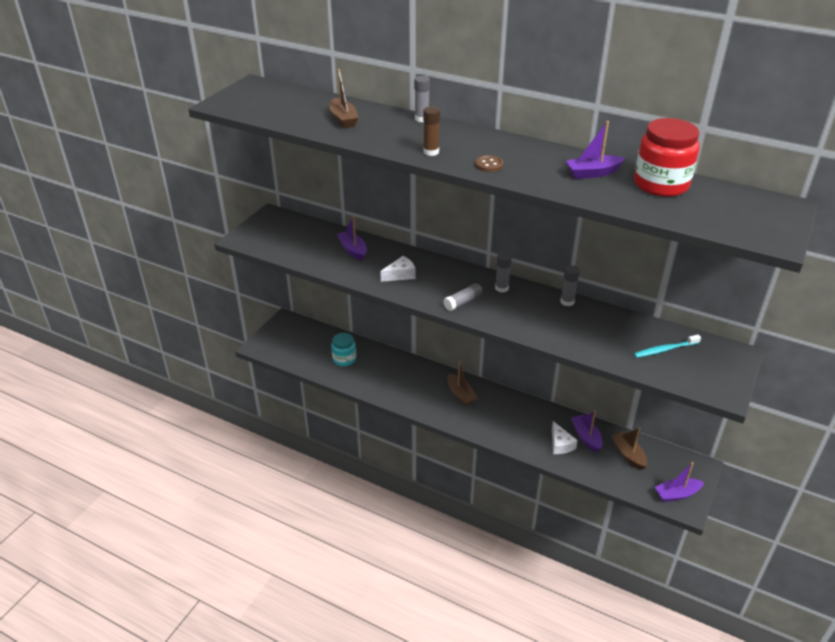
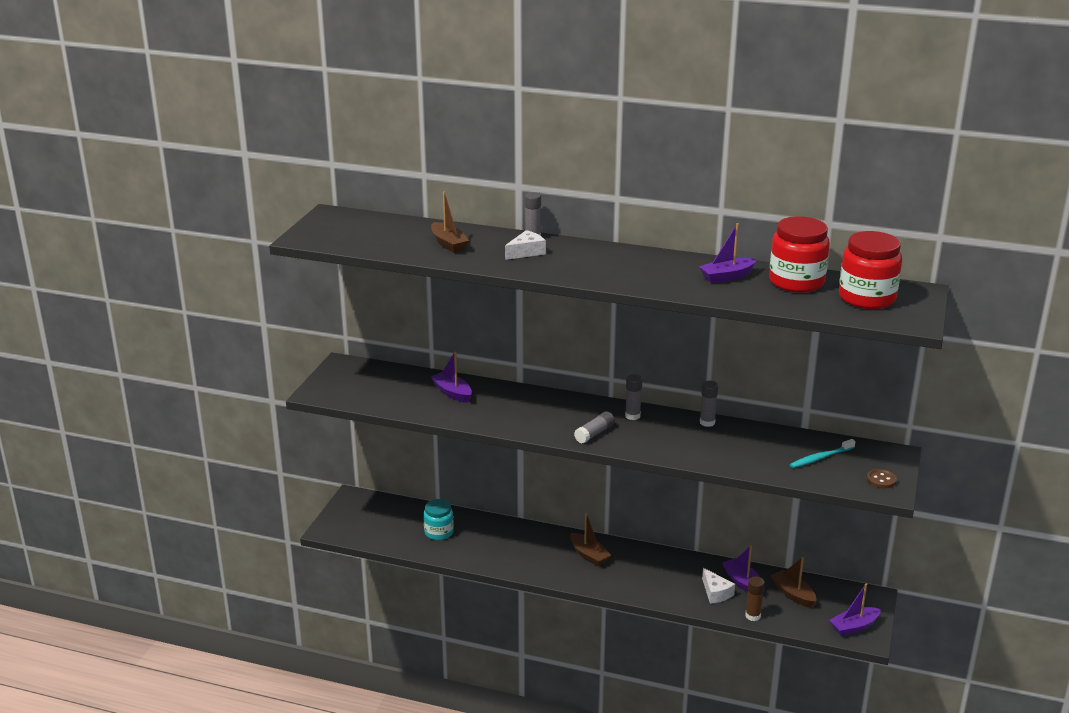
camera: 10 degrees left, 10 degrees down
white cheese [380,256,416,282] -> white cheese moved to [505,230,546,260]
brown glue stick [423,106,440,156] -> brown glue stick moved to [745,576,765,621]
brown button [475,155,504,172] -> brown button moved to [867,469,897,488]
none -> red jar [839,231,902,309]

